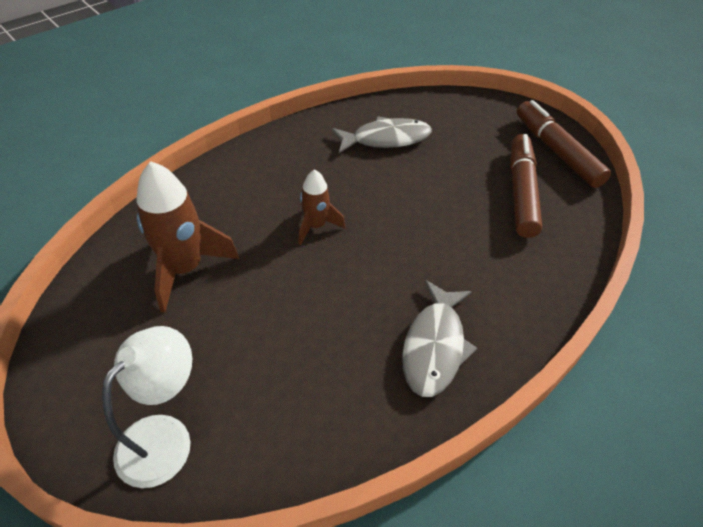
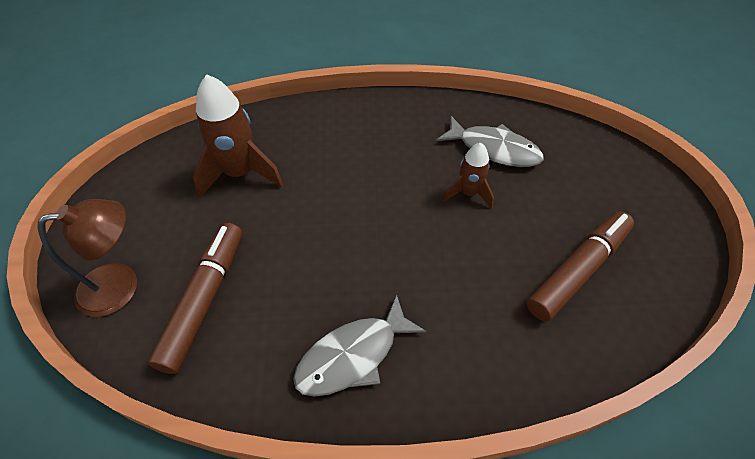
camera: 40 degrees right, 5 degrees up
white lamp [102,326,192,488] -> brown lamp [38,199,137,317]
brown rocket [298,169,345,245] -> brown rocket moved to [443,143,494,209]
brown marker [517,100,611,188] -> brown marker moved to [148,223,242,374]

